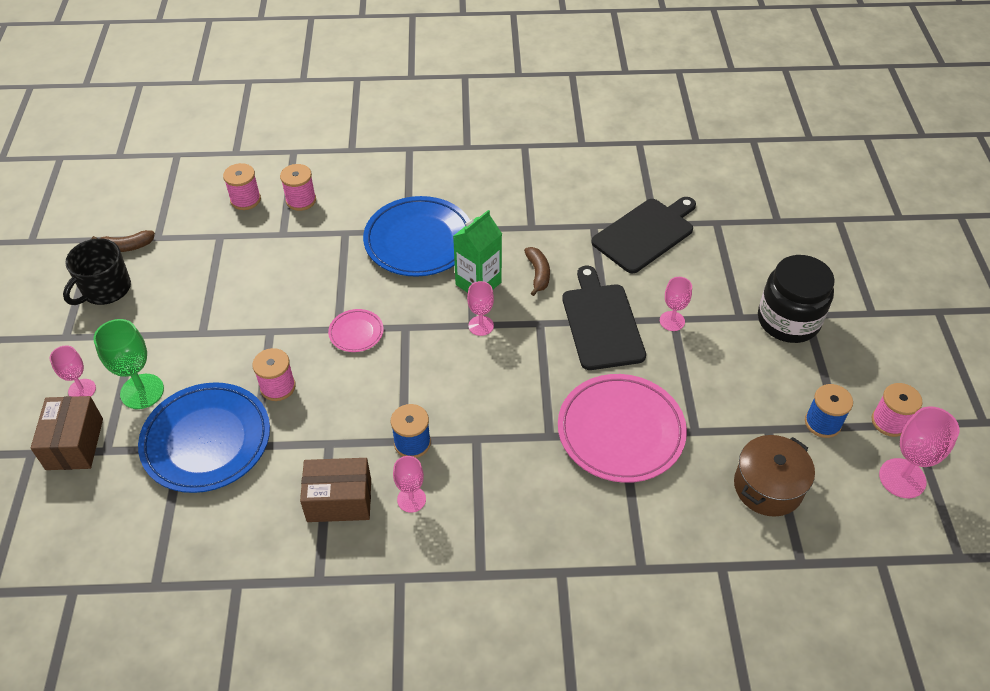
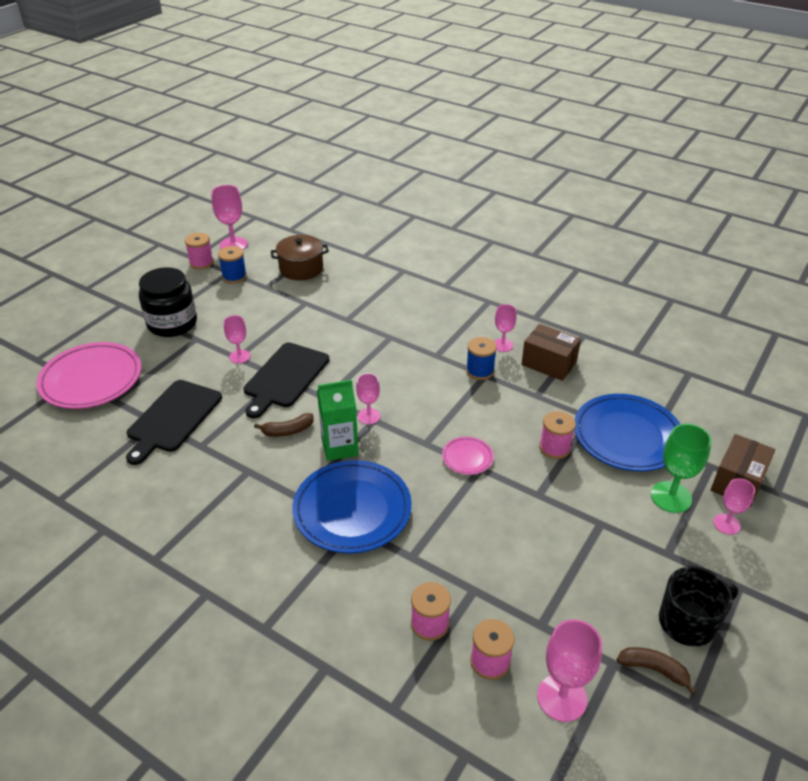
camera: 145 degrees left, 10 degrees down
brown banana [524,247,550,296] -> brown banana turned 135 degrees counterclockwise [254,413,314,437]
pink plate [558,374,687,483] -> pink plate moved to [36,342,141,409]
black cutting board [591,197,696,274] -> black cutting board turned 60 degrees counterclockwise [126,380,222,465]
none -> pink goblet [537,619,602,722]

